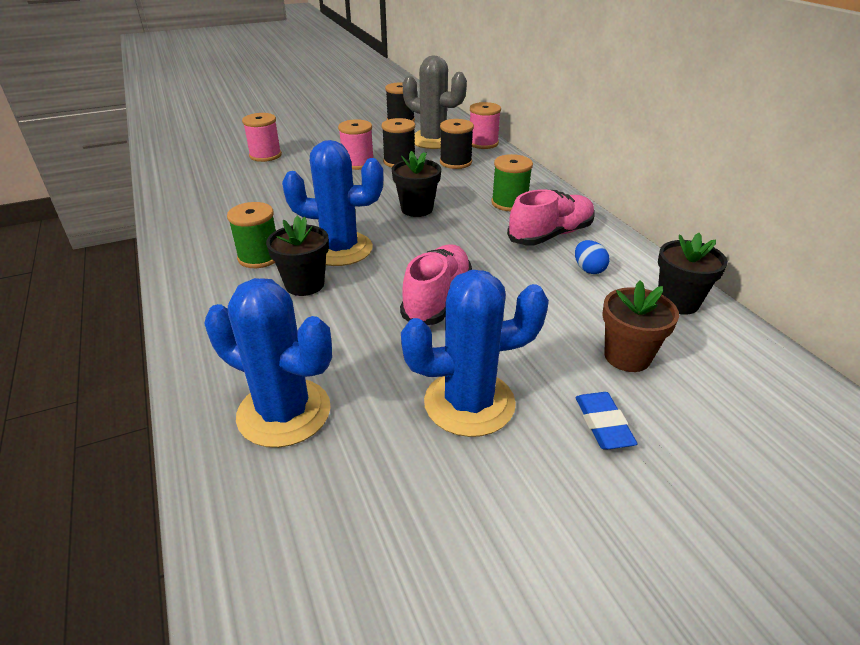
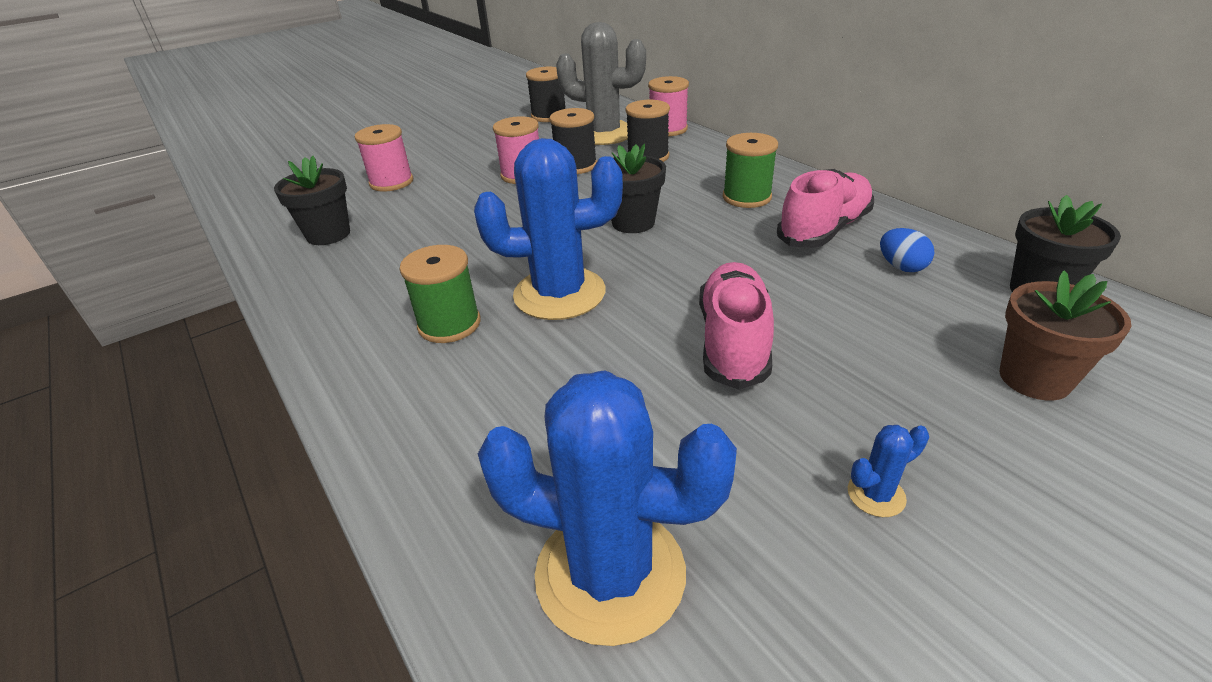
camera: 10 degrees left, 0 degrees up
black flower pot [266,216,329,296] -> black flower pot moved to [274,156,350,245]
blue cactus [401,270,549,437] -> blue cactus [848,425,929,517], size x0.40
blue eraser [575,392,638,450] -> none

